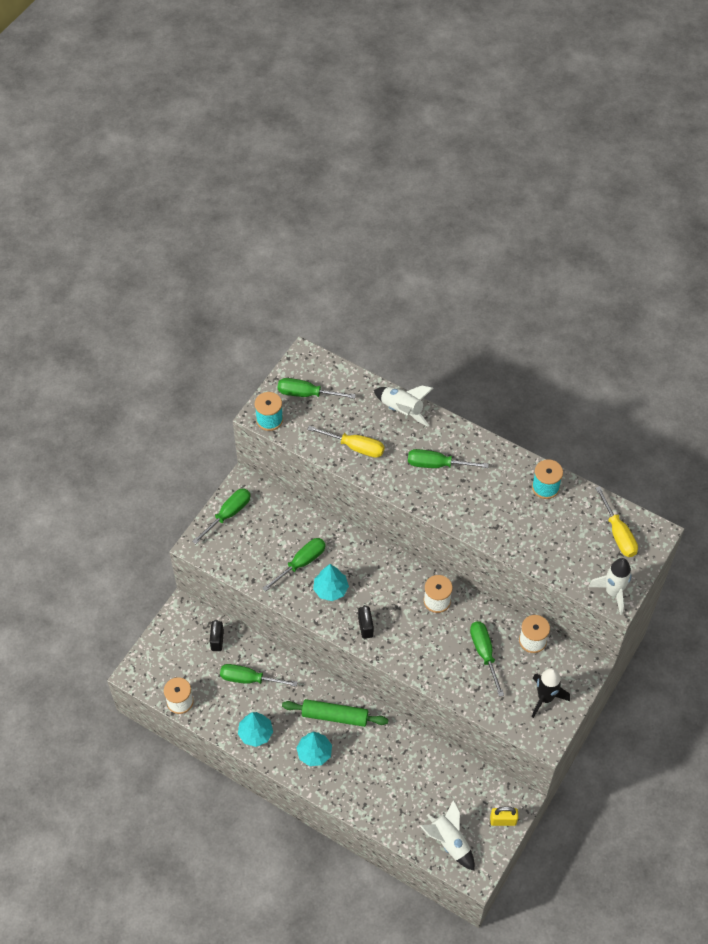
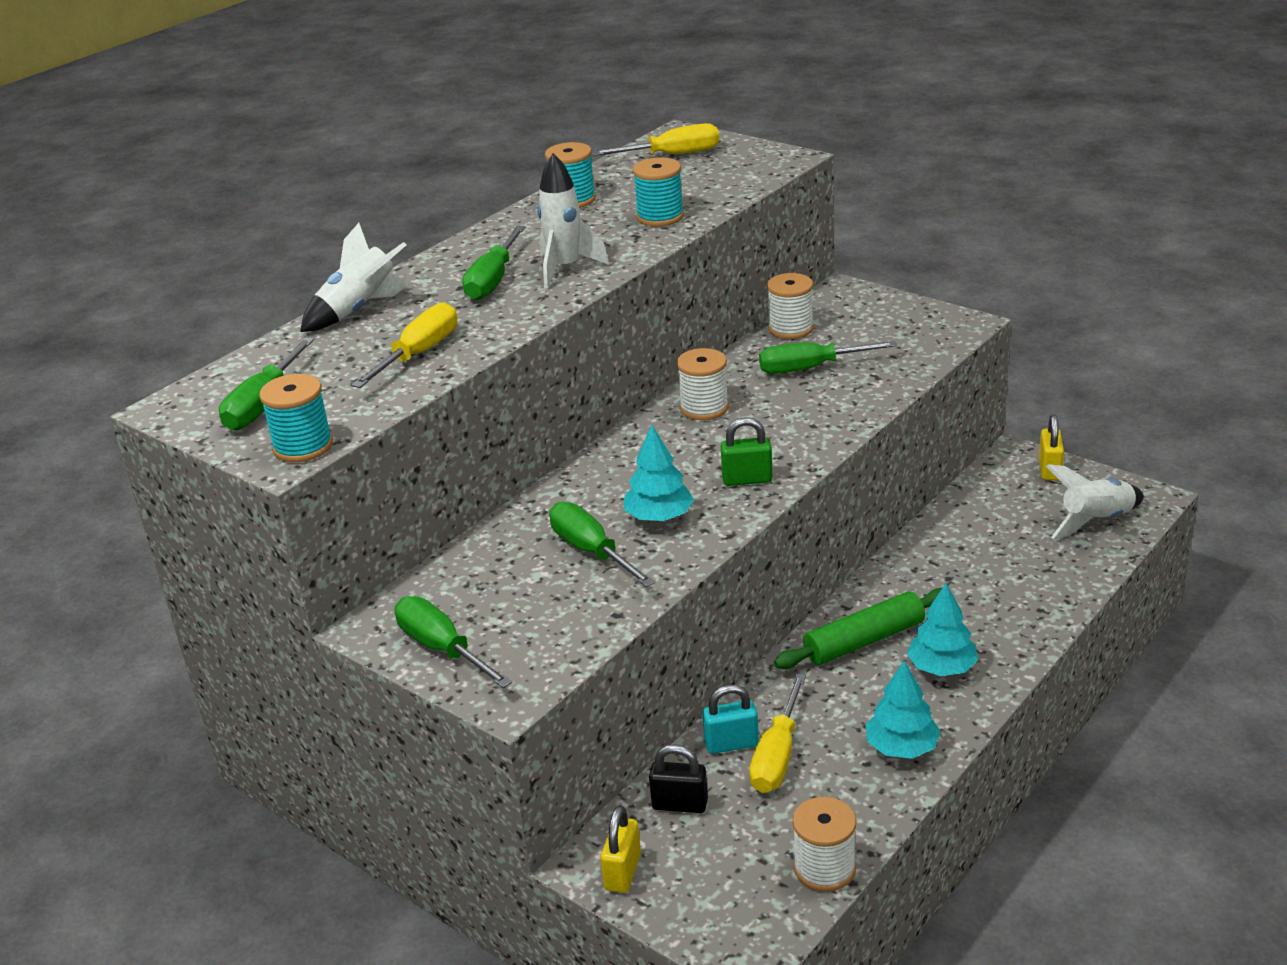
camera: 80 degrees left, 25 degrees down
green screwdriver [220,664,298,687] -> yellow screwdriver [749,674,806,793]
green rolling pin [282,699,389,727] -> green rolling pin turned 45 degrees clockwise [774,588,942,669]
black padlock [358,605,374,639] -> green padlock [721,417,773,486]
black rocket [532,668,570,718] -> none
white rocket [588,558,632,615] -> white rocket moved to [537,153,609,288]
none -> yellow padlock [600,805,641,893]
none -> turquoise spool [633,157,684,226]
none -> turquoise padlock [703,685,759,754]

